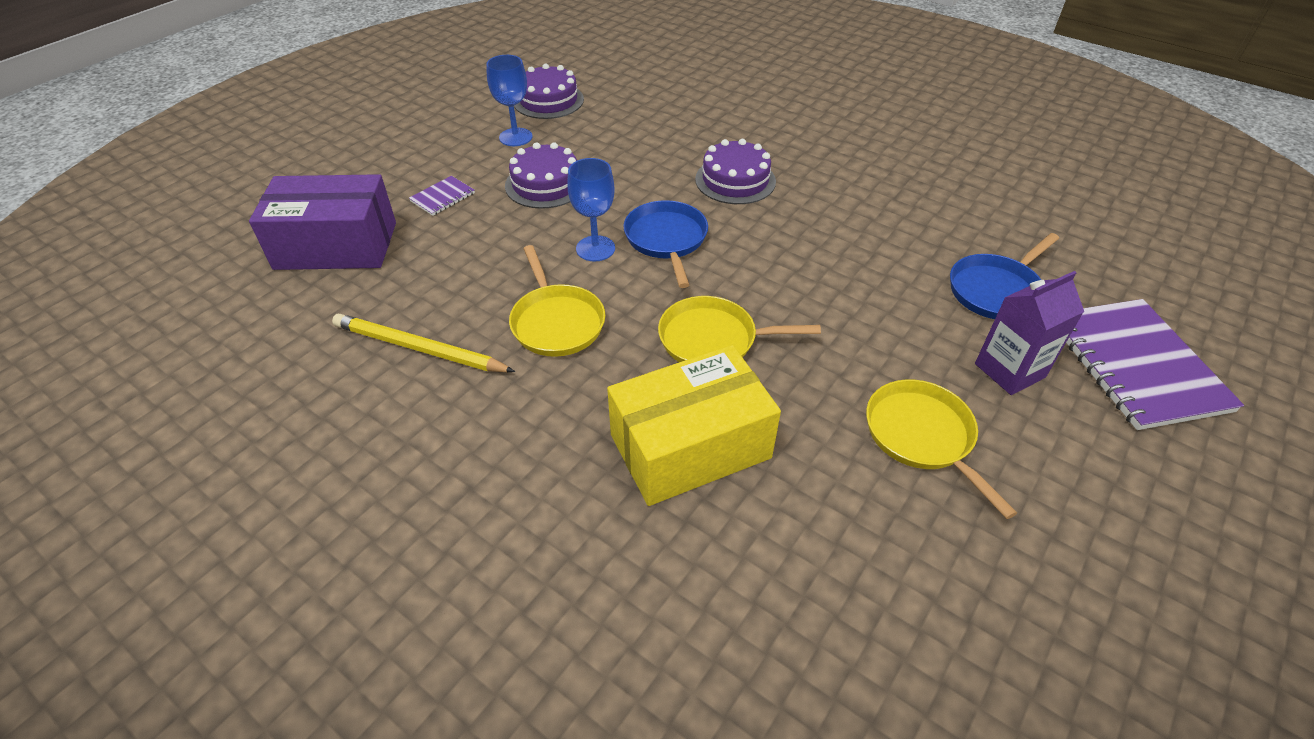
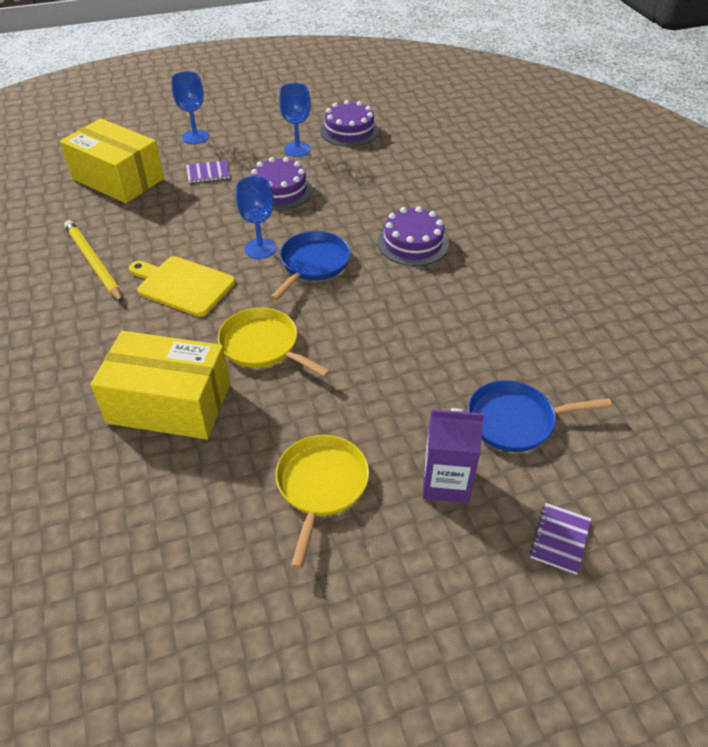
camera: 35 degrees right, 0 degrees up
purple box [249,174,396,270] -> yellow box [60,118,164,203]
yellow pan [509,245,605,357] -> yellow cutting board [129,256,235,317]
purple notebook [1066,299,1244,430] -> purple notebook [530,503,591,575], size x0.44
none -> blue goblet [171,71,209,144]

